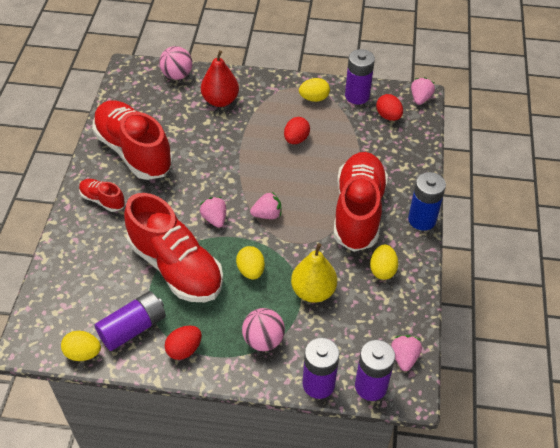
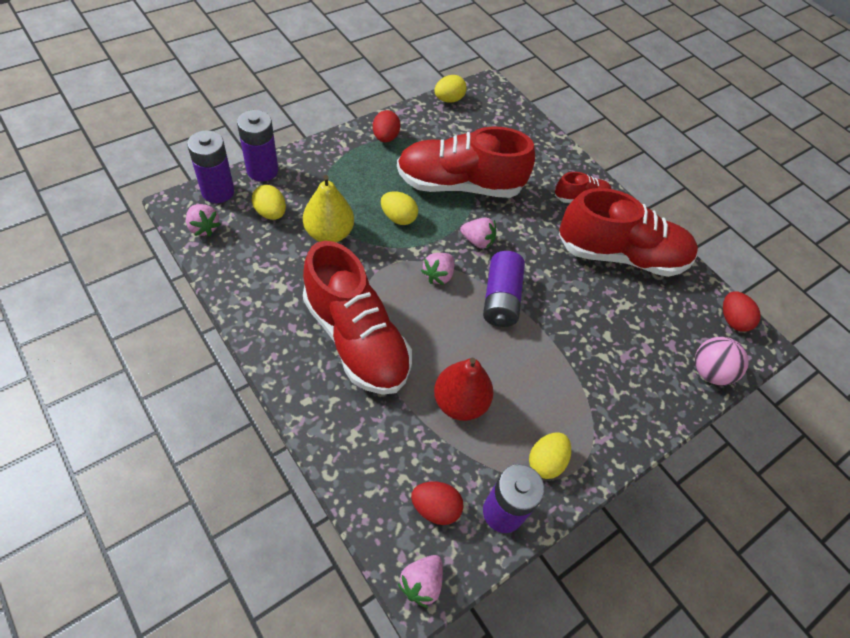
camera: 130 degrees right, 5 degrees up
purple battery [95,291,166,351] -> purple battery moved to [483,251,525,327]
red pear [201,50,239,107] -> red pear moved to [434,358,494,421]
pink ball [242,308,285,351] -> none
red egg [284,117,310,144] -> red egg moved to [723,292,761,332]
yellow egg [370,245,398,280] -> yellow egg moved to [252,185,286,220]
blue battery [408,172,446,231] -> none
pink strawberry [411,77,435,105] -> pink strawberry turned 60 degrees clockwise [397,555,443,608]

